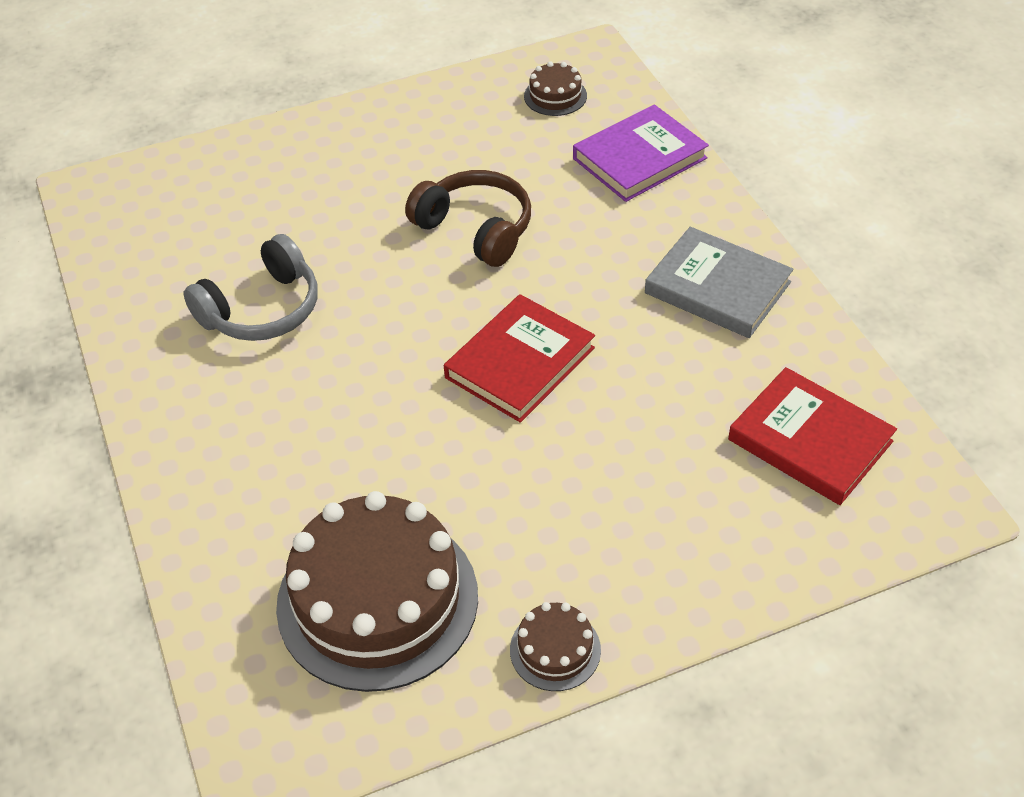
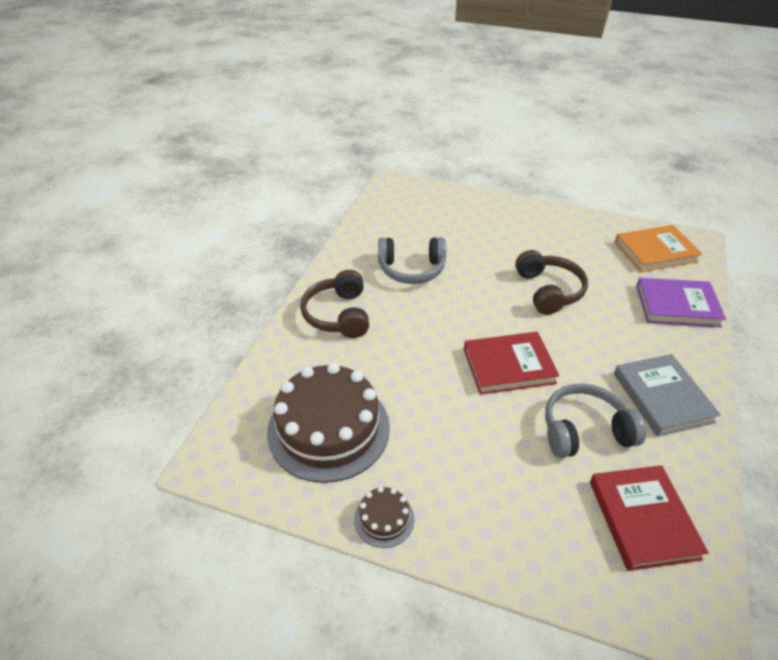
camera: 40 degrees right, 5 degrees down
brown cake [524,61,587,116] -> orange book [615,225,702,272]
none -> brown headphones [300,270,369,338]
none -> grey headphones [545,383,646,458]

